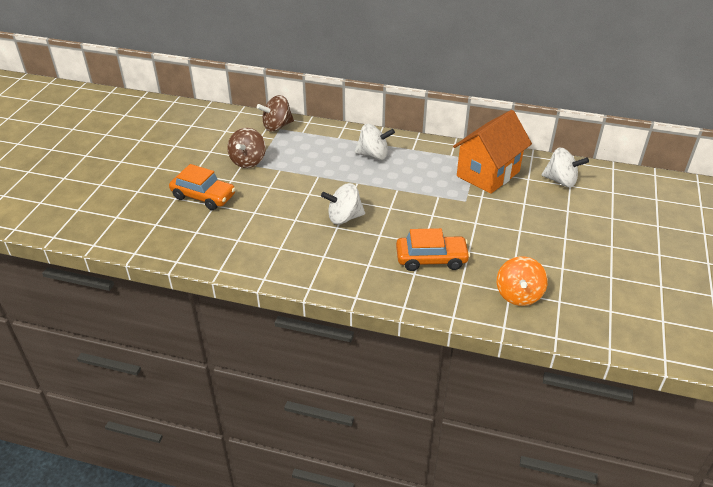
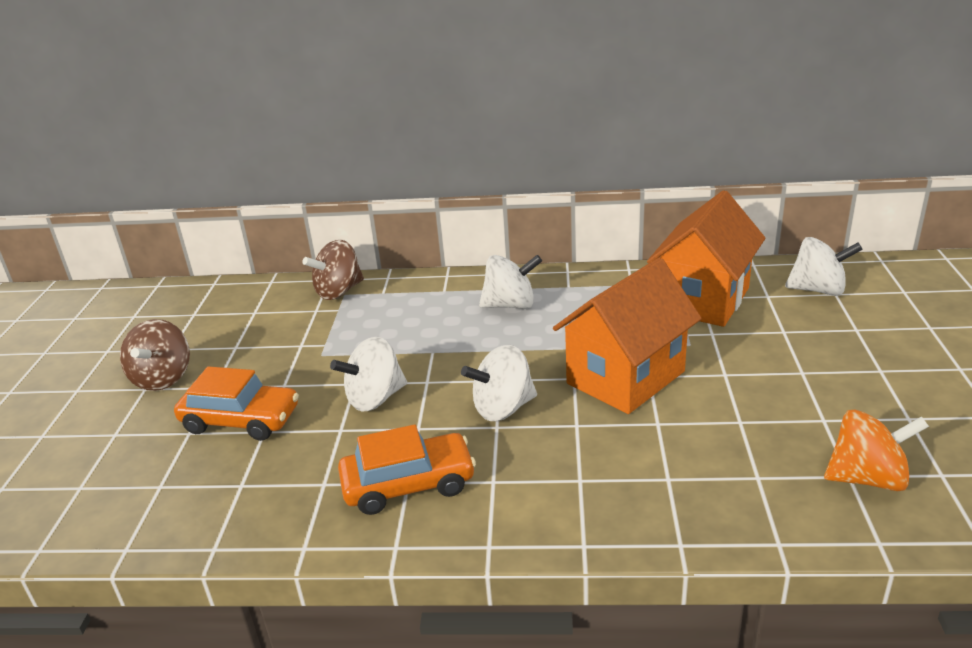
camera: 10 degrees left, 10 degrees down
brown spinning top [228,128,266,168] -> brown spinning top moved to [120,319,190,391]
orange car [396,228,470,271] -> orange car moved to [338,425,476,515]
orange spinning top [497,256,548,306] -> orange spinning top turned 90 degrees counterclockwise [824,410,929,491]
none -> white spinning top [330,336,407,412]
none -> orange house [553,258,702,414]

